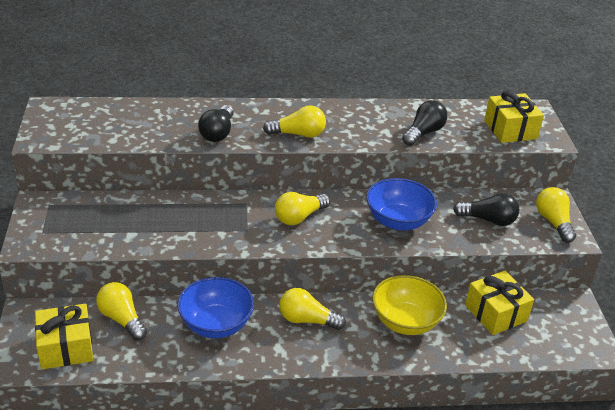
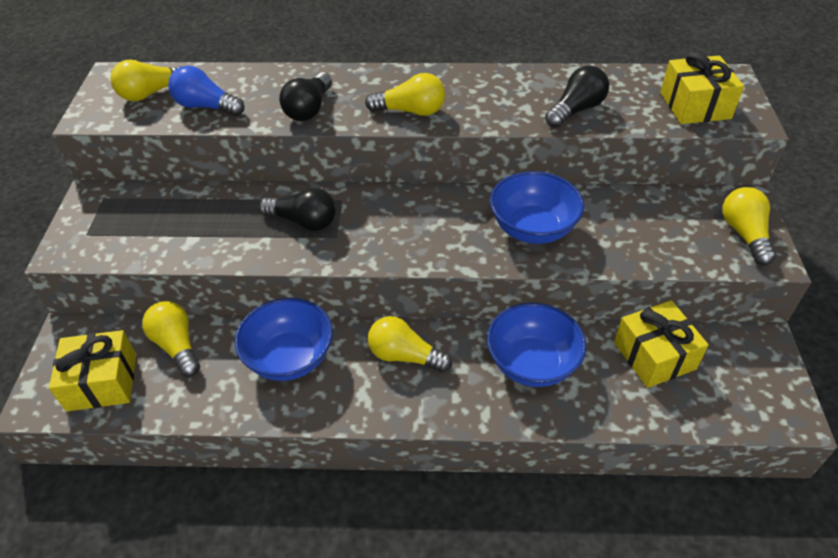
camera: 10 degrees right, 10 degrees up
yellow light bulb [275,192,330,225] -> yellow light bulb moved to [110,59,183,101]
yellow bowl [372,275,447,335] -> blue bowl [487,303,586,387]
black light bulb [453,193,520,226] -> black light bulb moved to [259,188,336,231]
none -> blue light bulb [168,66,245,116]

